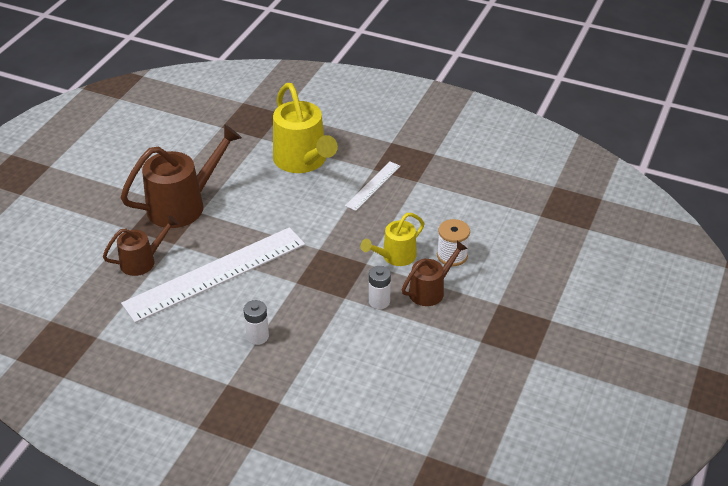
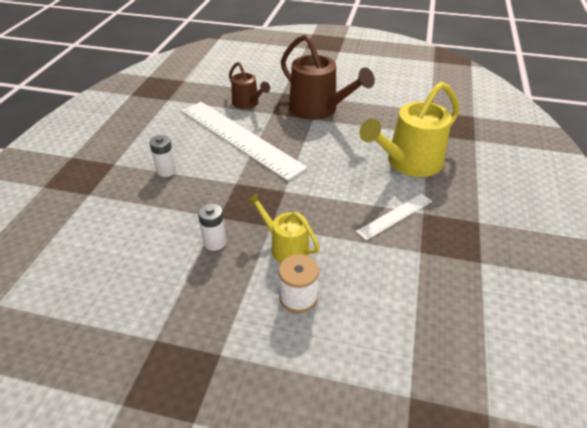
camera: 80 degrees right, 0 degrees up
white ruler [345,161,400,211] -> white ruler turned 60 degrees counterclockwise [356,194,432,240]
brown watering can [402,241,468,306] -> none

